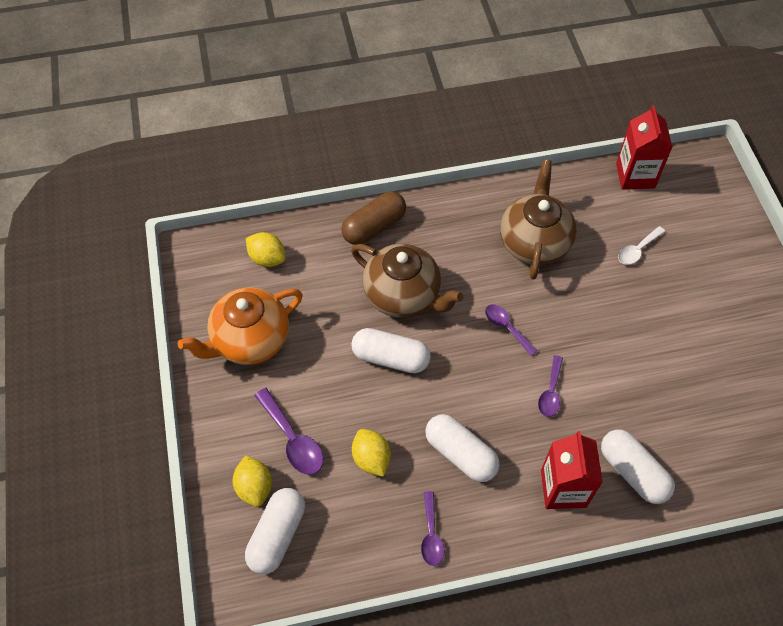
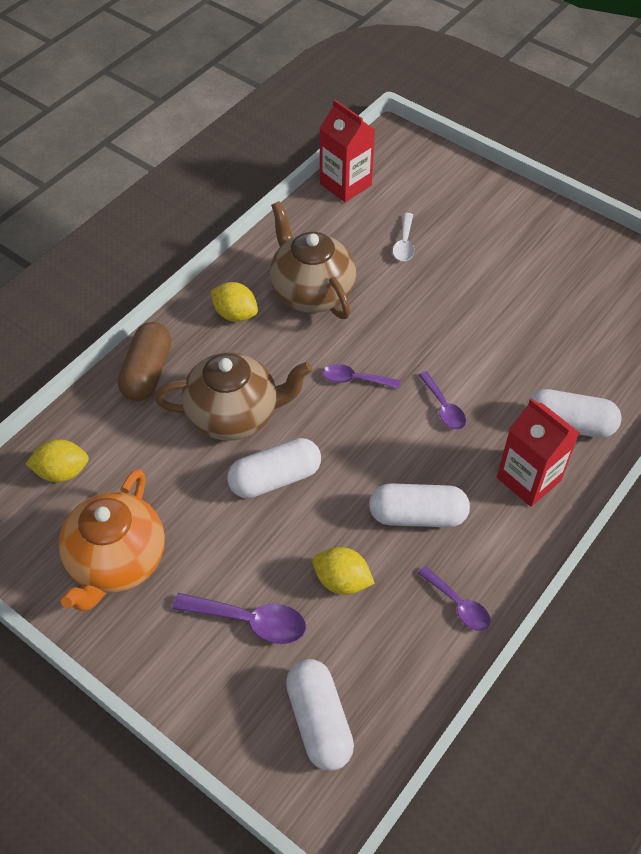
camera: 40 degrees left, 5 degrees down
yellow lemon [233,455,272,507] -> yellow lemon moved to [211,282,258,322]

